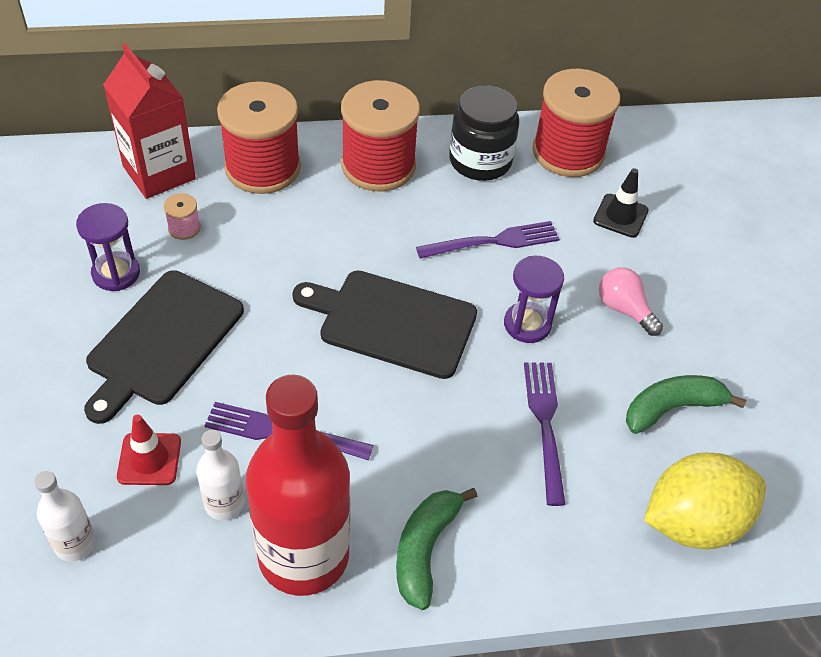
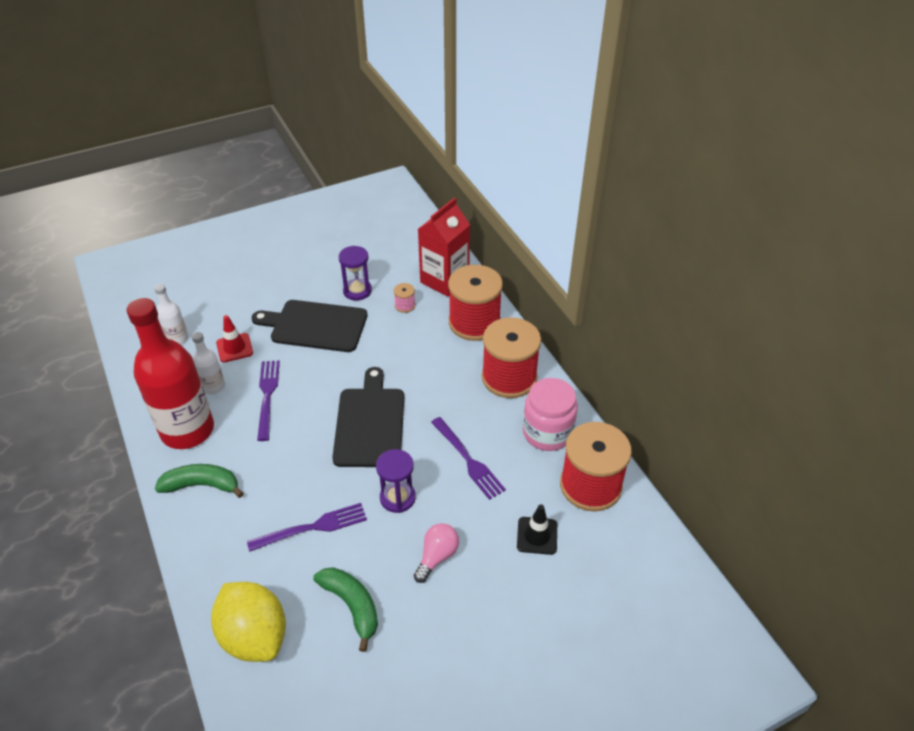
camera: 75 degrees right, 5 degrees down
black jar [449,85,519,181] -> pink jar [523,378,578,451]

